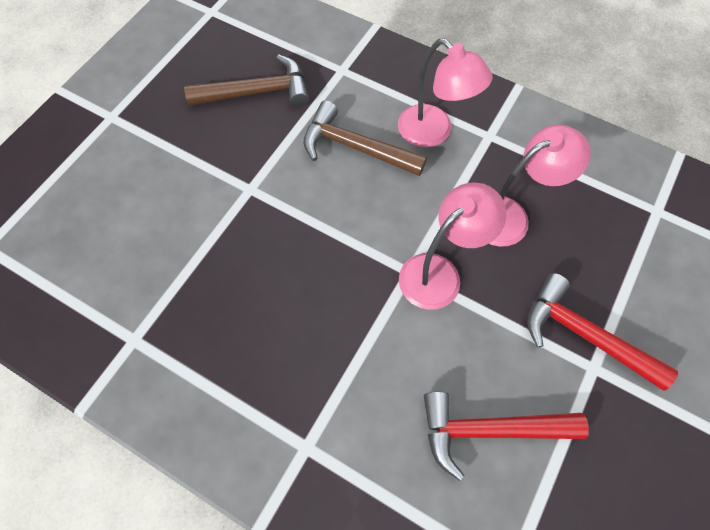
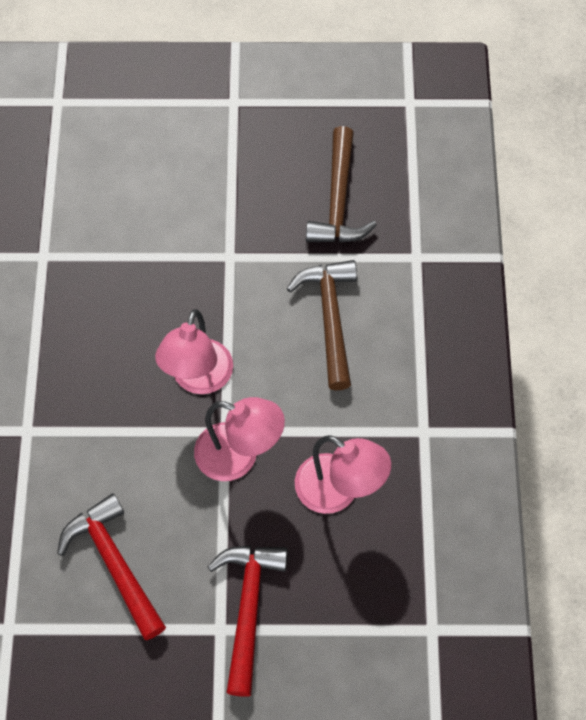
camera: 60 degrees right, 0 degrees up
brown hammer [184,54,309,107] -> brown hammer turned 45 degrees clockwise [306,126,377,242]
pink lamp [398,38,493,148] -> pink lamp moved to [155,309,233,394]

